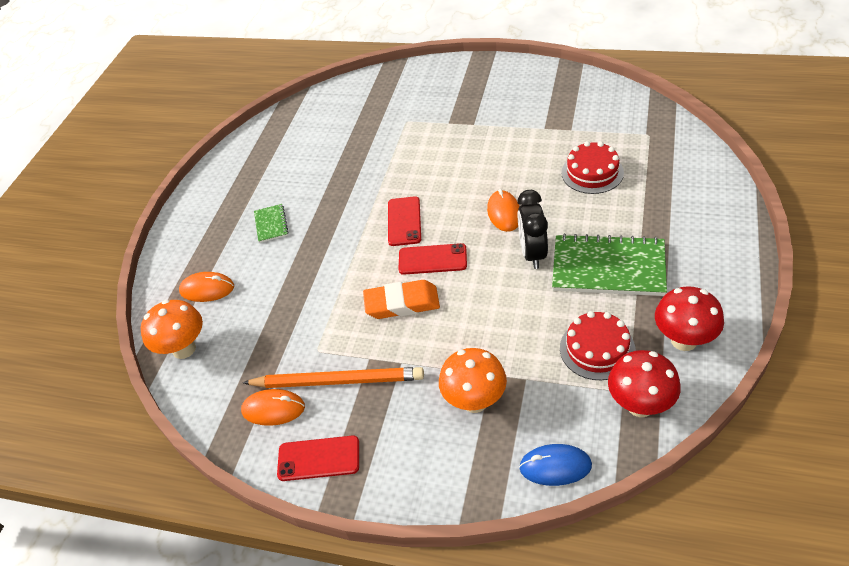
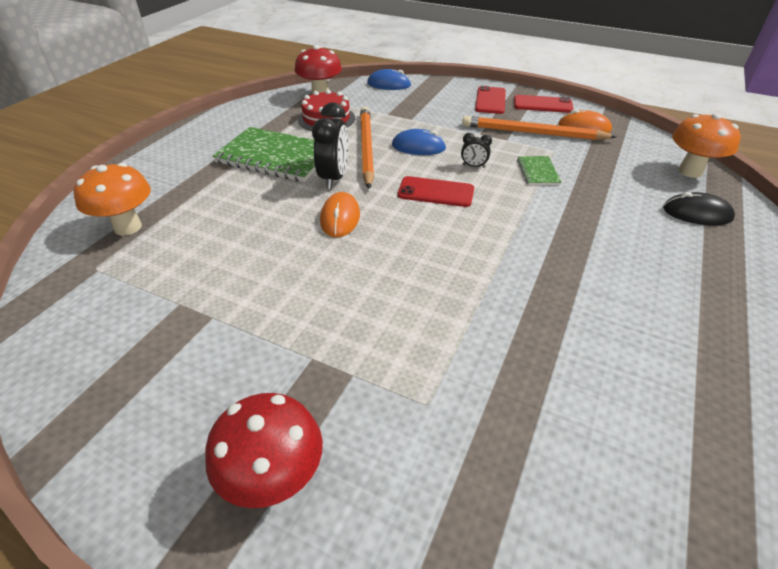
camera: 175 degrees left, 5 degrees down
orange mouse [179,272,234,302] -> black mouse [663,192,735,226]
green notebook [254,204,289,243] -> green notebook moved to [517,156,562,185]
orange eraser [363,280,440,319] -> black clock [461,133,492,168]
red phone [388,196,421,246] -> red phone moved to [475,86,506,114]
orange mushroom [439,348,507,413] -> orange mushroom moved to [74,163,151,236]
red cake [561,141,624,194] -> none
red mushroom [655,286,724,351] -> red mushroom moved to [205,393,323,508]
none -> orange pencil [360,107,374,189]
none -> blue mouse [392,129,446,155]

